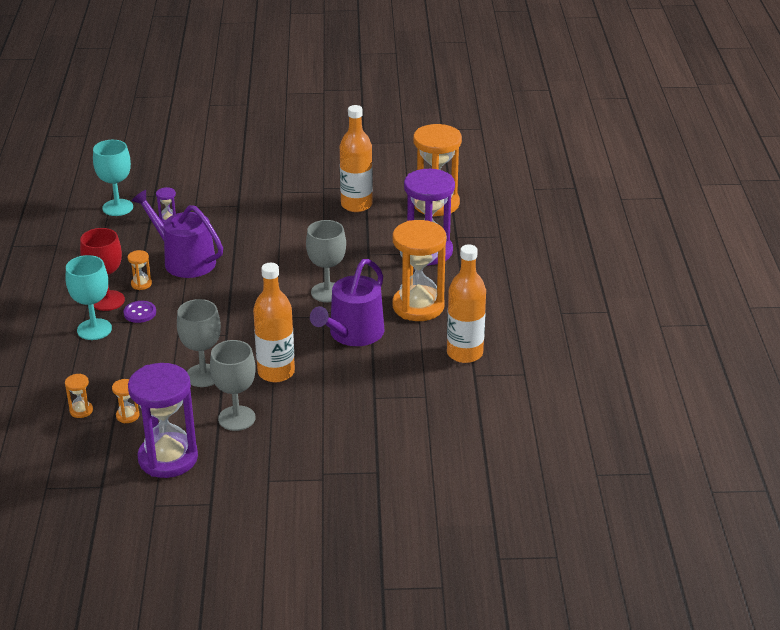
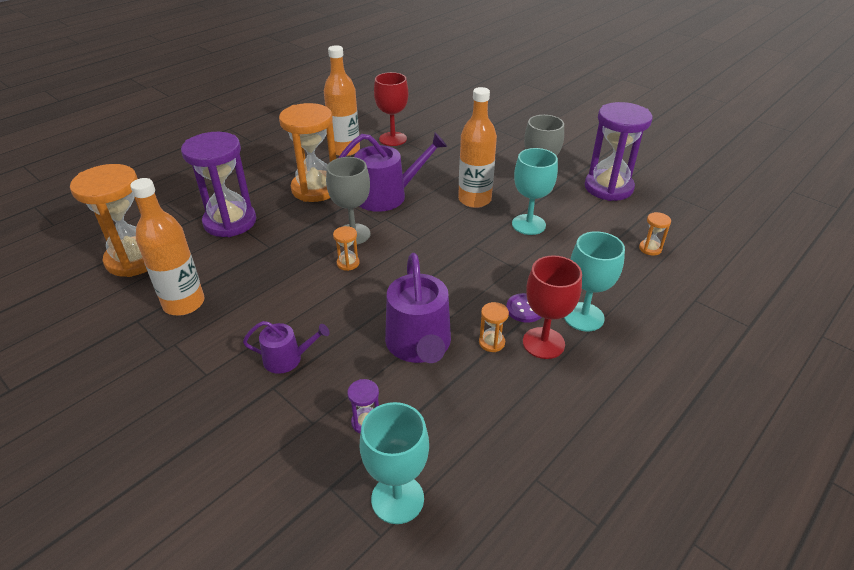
camera: 135 degrees left, 5 degrees up
orange hourglass [112,379,140,423] -> orange hourglass moved to [333,226,360,271]
grey goblet [177,299,221,387] -> turquoise goblet [512,148,558,235]
none -> purple watering can [243,321,329,374]
none -> red goblet [374,72,408,146]

